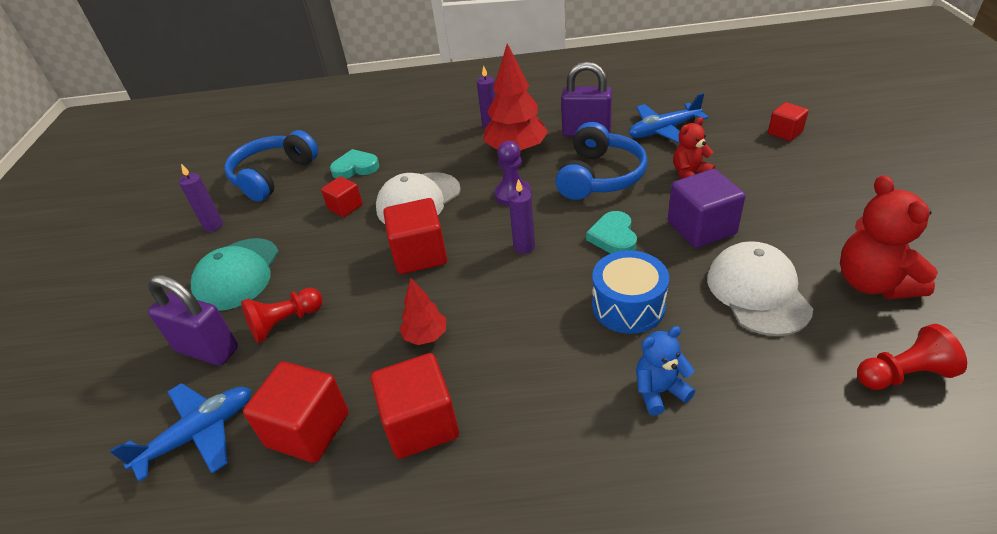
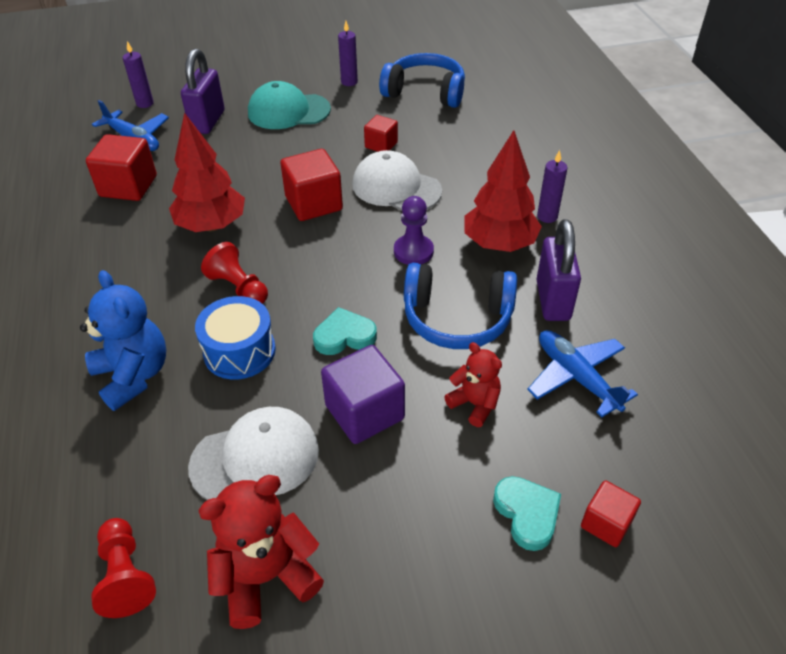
camera: 75 degrees right, 5 degrees up
red pawn [241,288,322,343] -> red pawn moved to [201,242,268,304]
turquoise heart [330,149,379,179] -> turquoise heart moved to [493,476,561,551]
red cube [371,353,459,459] -> none
red tree [399,278,446,345] -> red tree [169,112,245,232], size x1.87
purple candle [508,179,535,254] -> purple candle moved to [123,41,154,108]
blue teddy bear [636,326,695,416] -> blue teddy bear [80,270,166,411], size x1.64

